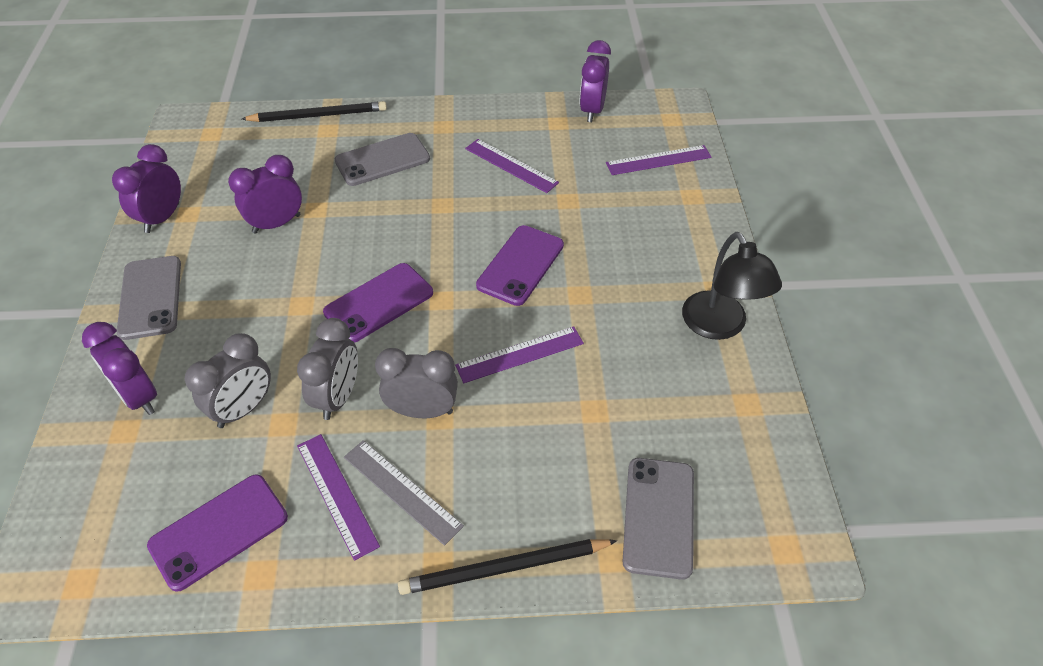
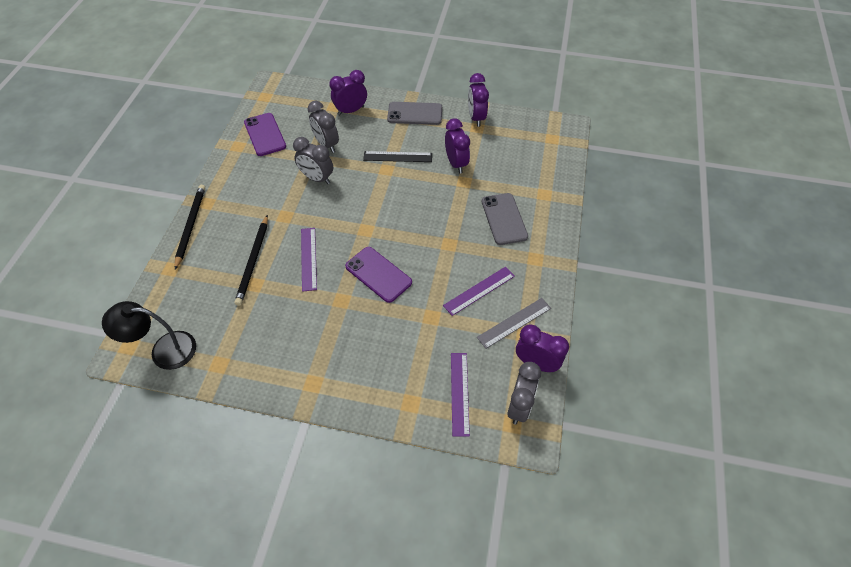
camera: 105 degrees right, 5 degrees up
purple clock [112,144,181,233] -> purple clock turned 135 degrees counterclockwise [468,73,489,127]
black pencil [242,101,387,122] -> black pencil moved to [234,215,268,306]
purple ruler [297,434,380,561] -> none
purple phone [323,263,433,343] -> none
grey ruler [344,440,464,546] -> grey ruler moved to [477,298,551,349]
grey clock [375,348,458,418] -> grey clock moved to [507,362,541,425]
grey phone [622,458,694,580] -> none
black lamp [682,232,782,340] -> black lamp moved to [102,301,196,370]
none -> black ruler [363,151,432,162]

